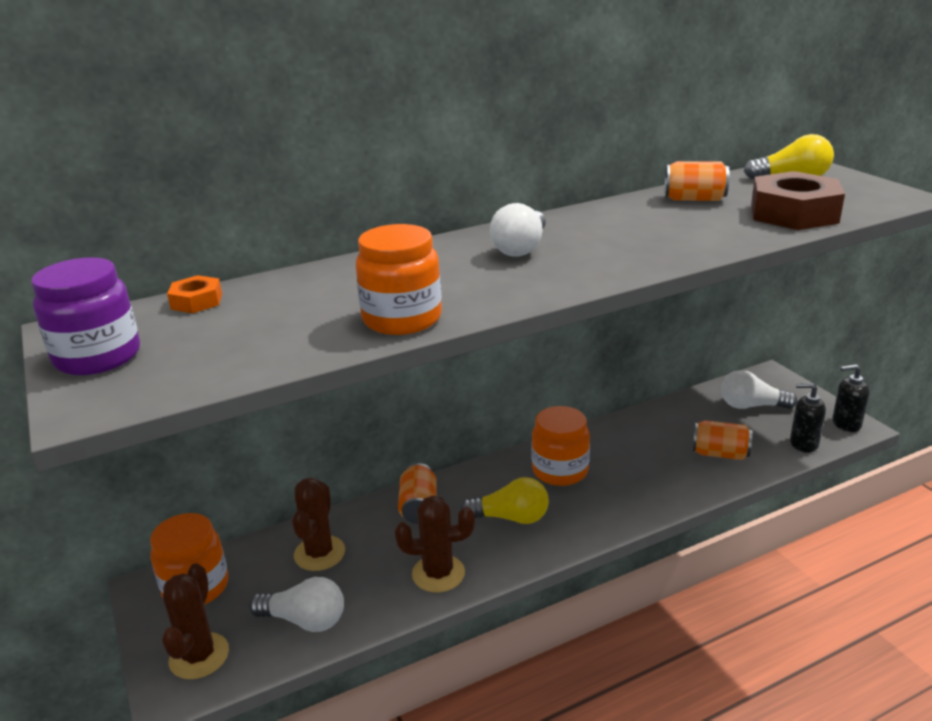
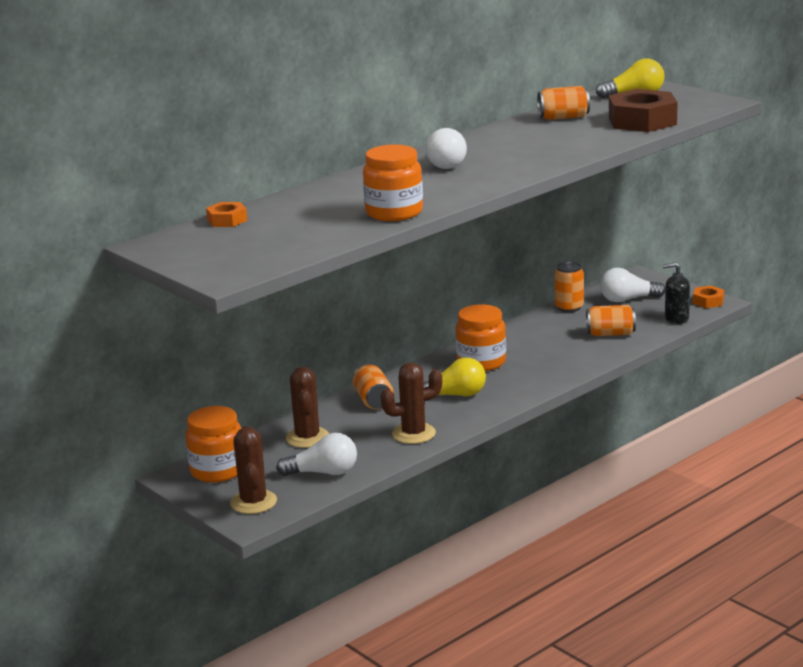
camera: 15 degrees left, 5 degrees down
purple jar [31,257,140,375] -> none
black soap dispenser [832,364,870,432] -> orange nut [693,286,724,308]
none -> orange can [554,261,584,312]

